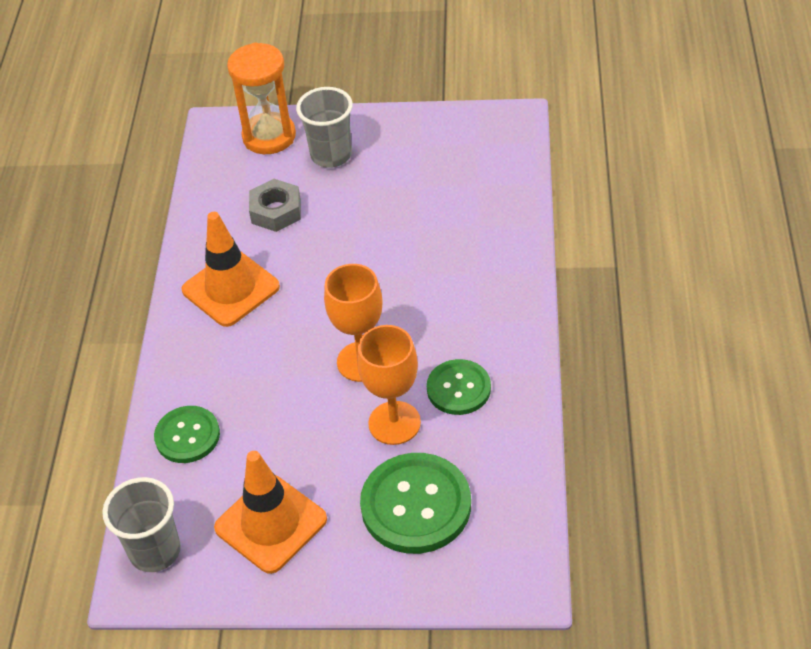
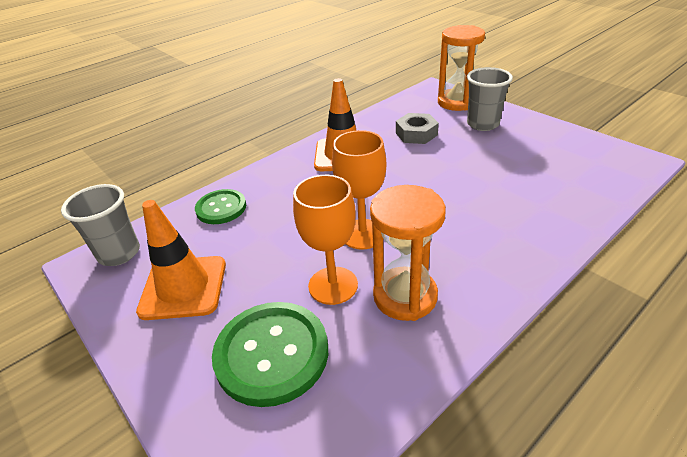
camera: 45 degrees right, 10 degrees down
green button [427,359,491,415] -> orange hourglass [370,185,446,321]

